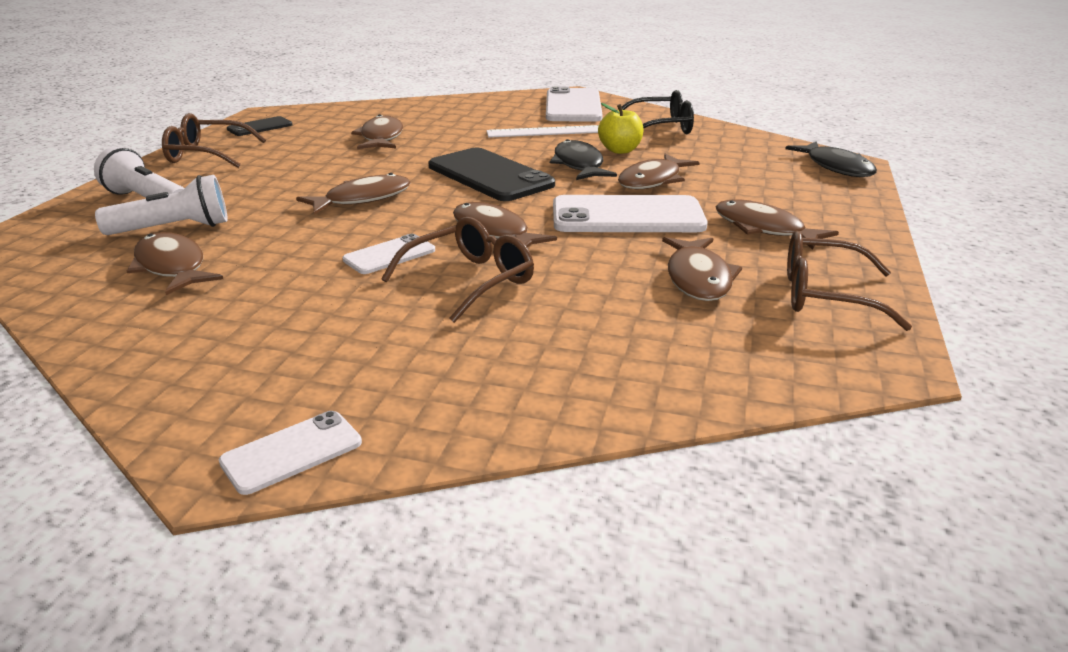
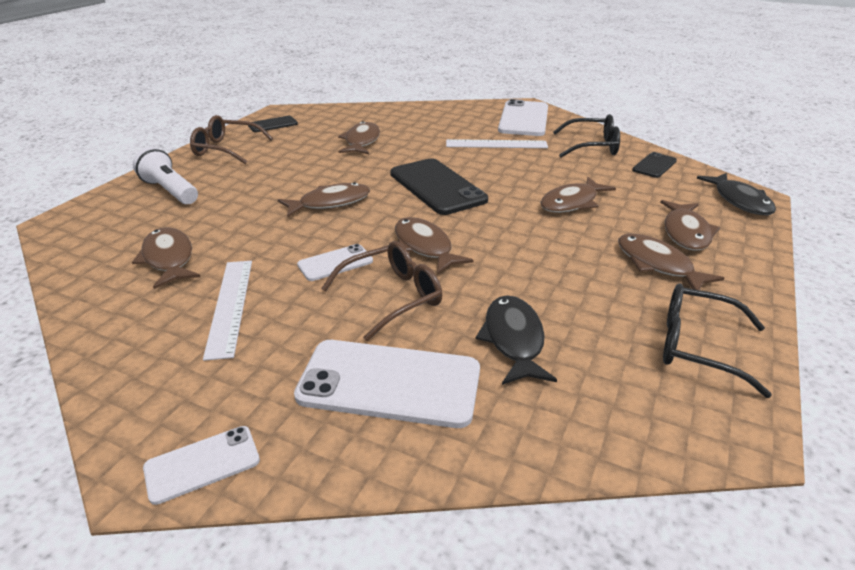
camera: 10 degrees right, 5 degrees up
white flashlight [95,175,228,235] -> none
black fish [550,139,617,180] -> black fish moved to [476,295,557,385]
white phone [553,195,708,232] -> white phone moved to [294,340,480,428]
yellow apple [598,103,644,154] -> none
brown fish [662,237,742,301] -> brown fish moved to [660,200,720,251]
brown glasses [787,231,912,331] -> black glasses [663,284,772,398]
none -> white ruler [203,261,252,361]
none -> black phone [632,152,677,178]

